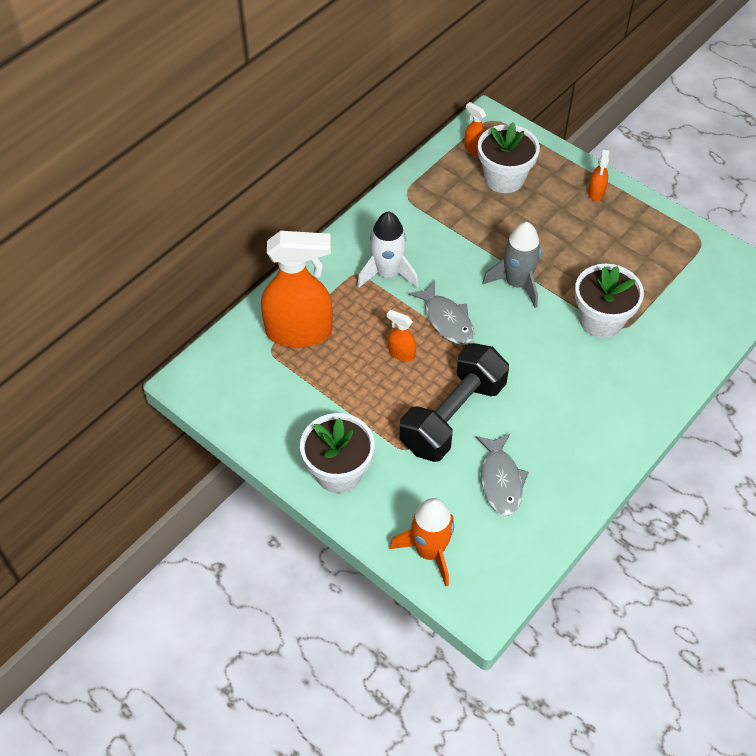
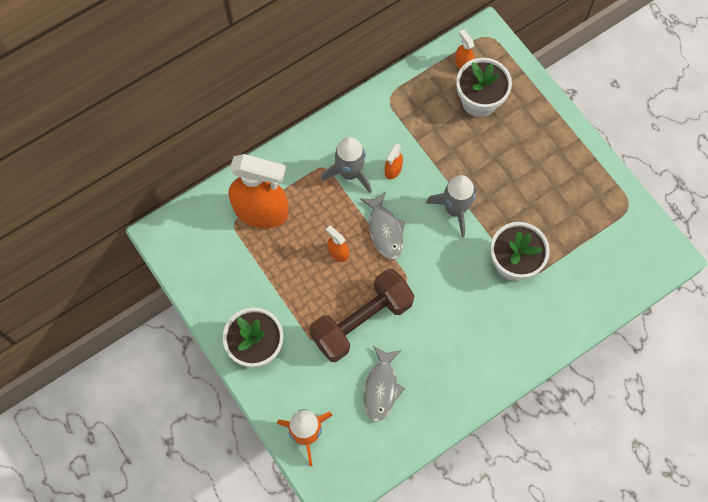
camera: 15 degrees right, 15 degrees up
white rocket [357,211,418,288] -> grey rocket [321,137,372,193]
black dumbbell [399,343,509,462] -> brown dumbbell [309,269,415,362]
orange spray bottle [588,150,609,201] -> orange spray bottle moved to [385,143,403,179]

